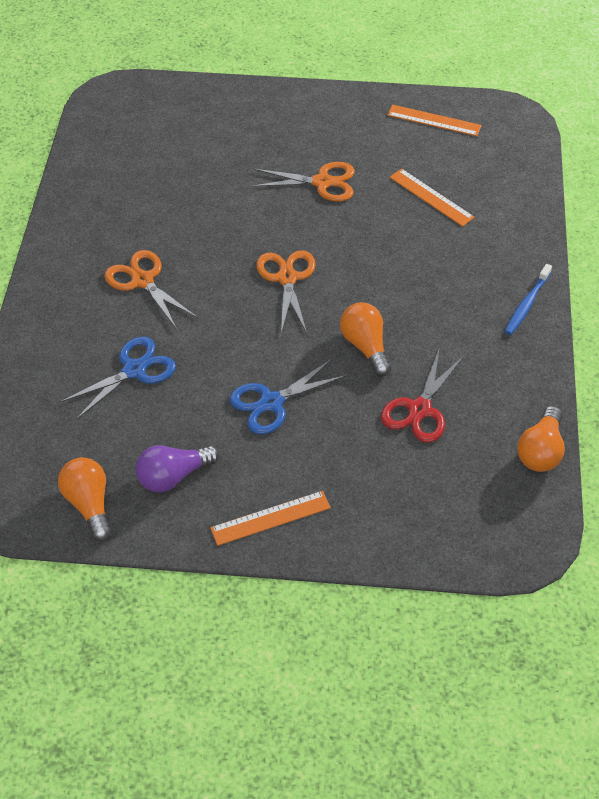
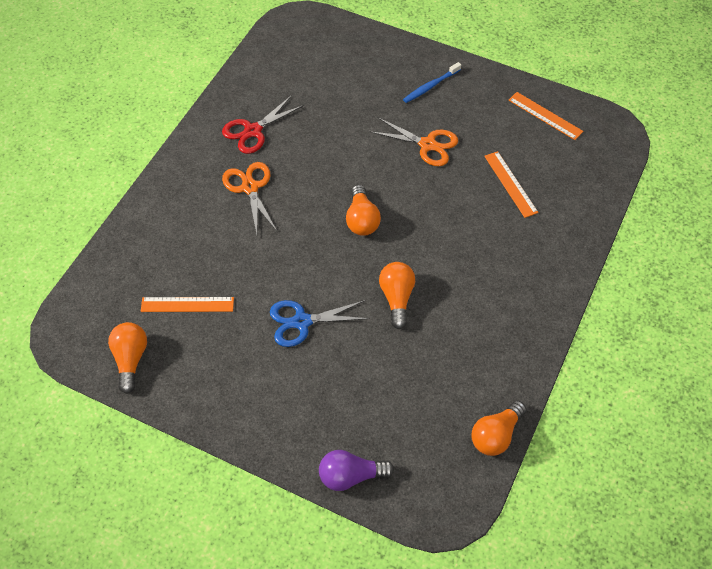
camera: 20 degrees right, 5 degrees up
blue scissors [60,337,176,420] -> none
purple light bulb [136,445,219,493] -> purple light bulb moved to [319,450,394,491]
orange ruler [210,491,331,546] -> orange ruler moved to [141,297,234,312]
orange scissors [256,251,316,333] -> orange light bulb [346,185,381,236]
red scissors [381,350,464,443] -> red scissors moved to [222,95,304,154]
blue toothbrush [505,264,552,335] -> blue toothbrush moved to [403,62,461,103]

